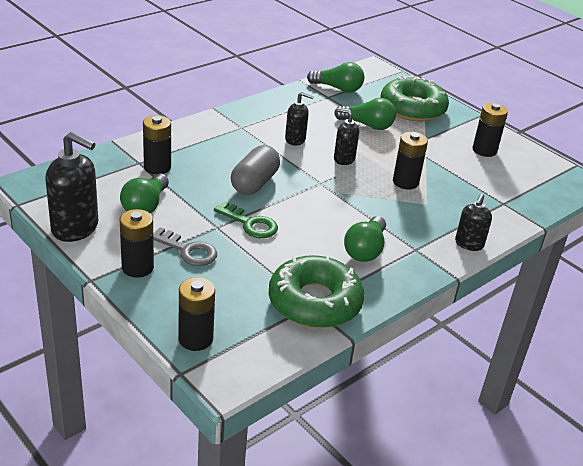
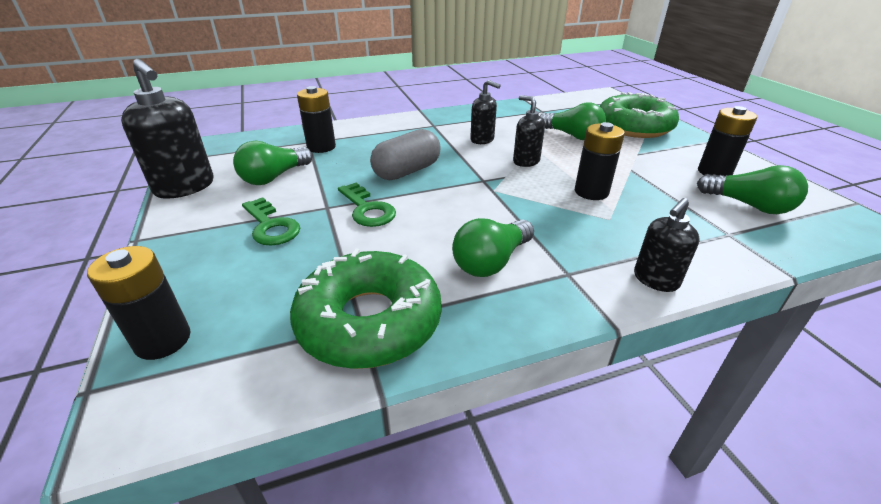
camera: 25 degrees right, 0 degrees up
black battery [120,209,154,278] -> none
grey key [153,227,217,266] -> green key [242,197,300,245]
green light bulb [307,62,364,93] -> green light bulb moved to [697,165,808,214]

